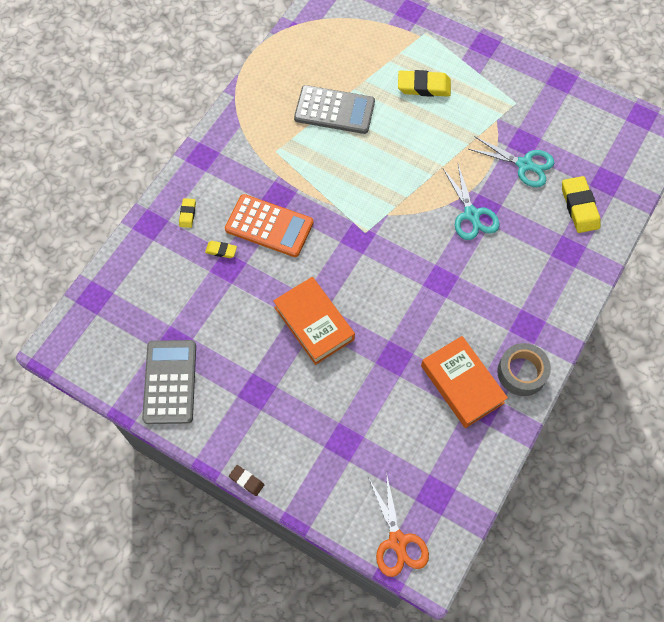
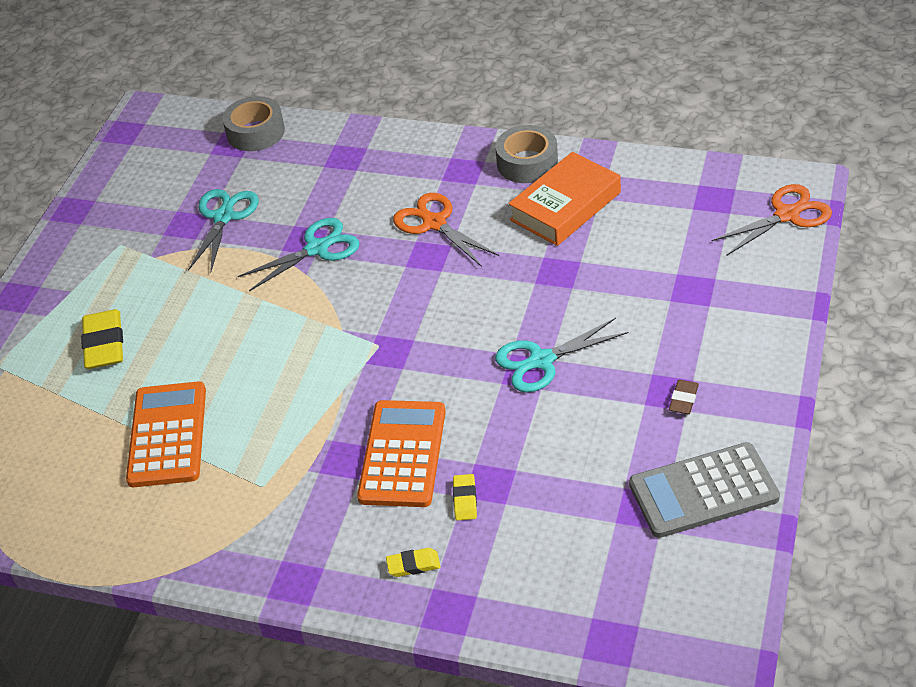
camera: 100 degrees left, 20 degrees down
brown eraser [229,465,264,496] -> brown eraser moved to [669,380,699,414]
orange book [273,277,355,365] -> turquoise scissors [495,318,629,392]
grey calculator [294,85,375,134] -> orange calculator [126,381,206,487]
yellow eraser [562,176,600,233] -> none
none -> grey tape [222,96,285,151]
none -> orange scissors [393,193,499,267]

